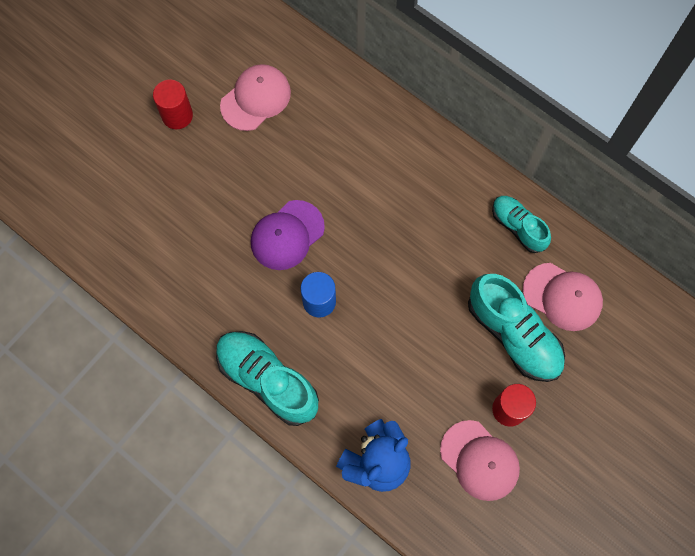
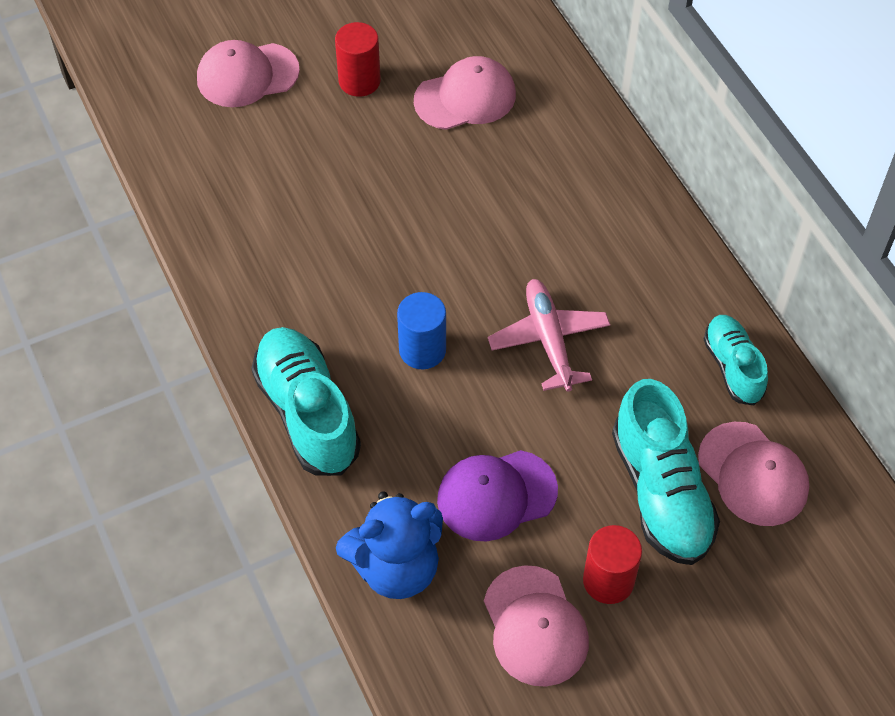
camera: 25 degrees right, 15 degrees down
purple cap [251,200,325,270] -> purple cap moved to [437,450,558,541]
none -> pink cap [197,40,300,107]
none -> pink plane [488,279,610,392]

